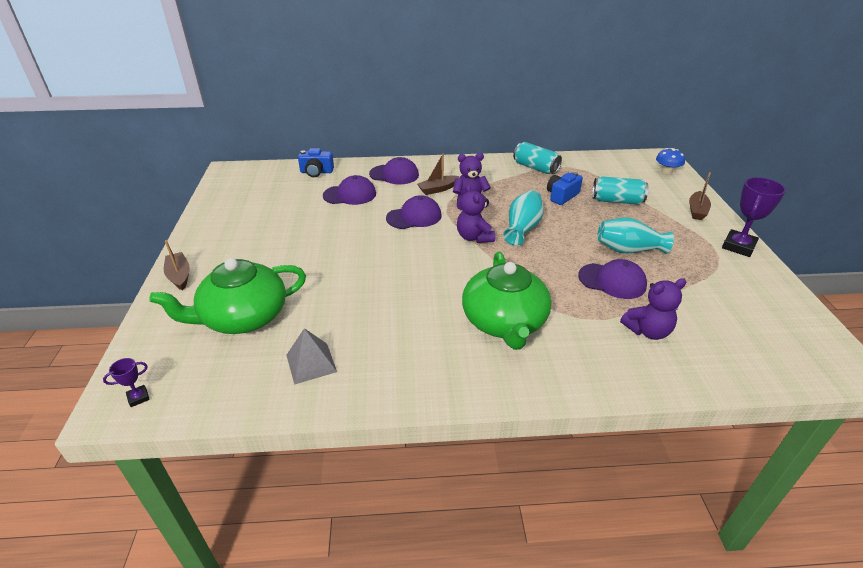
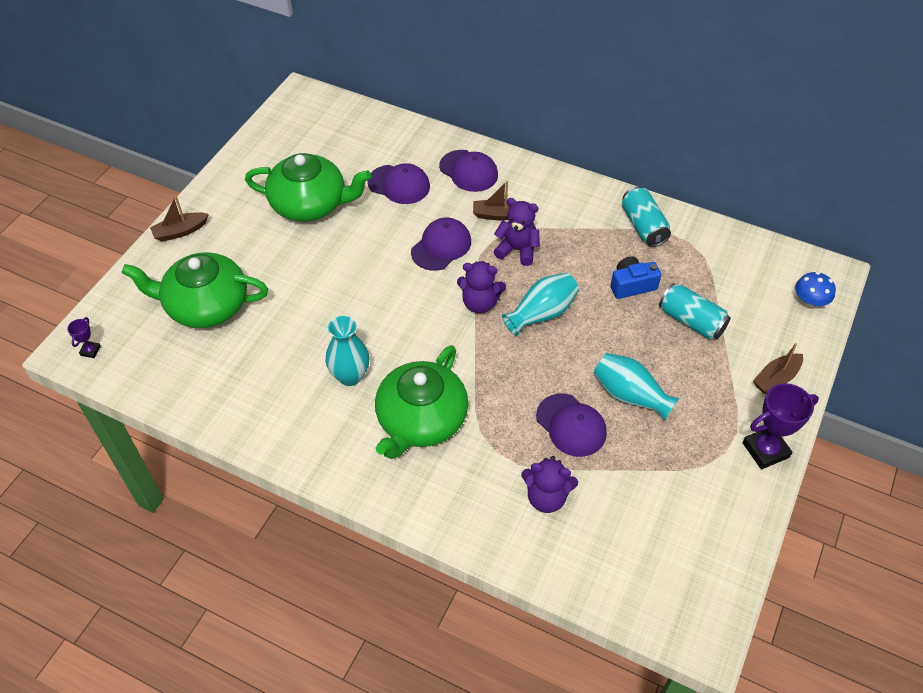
camera: 30 degrees right, 15 degrees up
purple trophy [103,358,150,407] -> purple trophy turned 75 degrees counterclockwise [67,317,101,358]
brown boat [164,240,190,291] -> brown boat turned 120 degrees counterclockwise [150,195,209,242]
grey pyramid [286,328,337,385] -> none
blue camera [298,148,334,177] -> none
purple cap [386,195,441,229] -> purple cap turned 60 degrees counterclockwise [411,218,471,271]
purple teddy bear [457,184,495,243] -> purple teddy bear turned 90 degrees counterclockwise [457,261,506,313]
none -> green teapot [245,153,372,221]
none -> turquoise vase [326,316,369,386]

